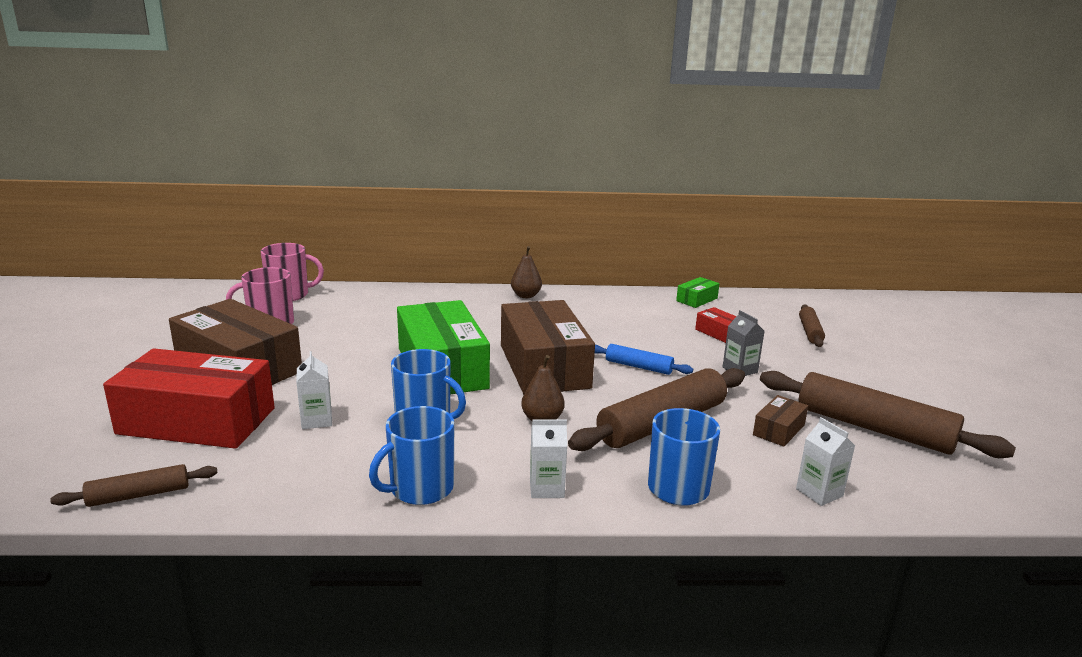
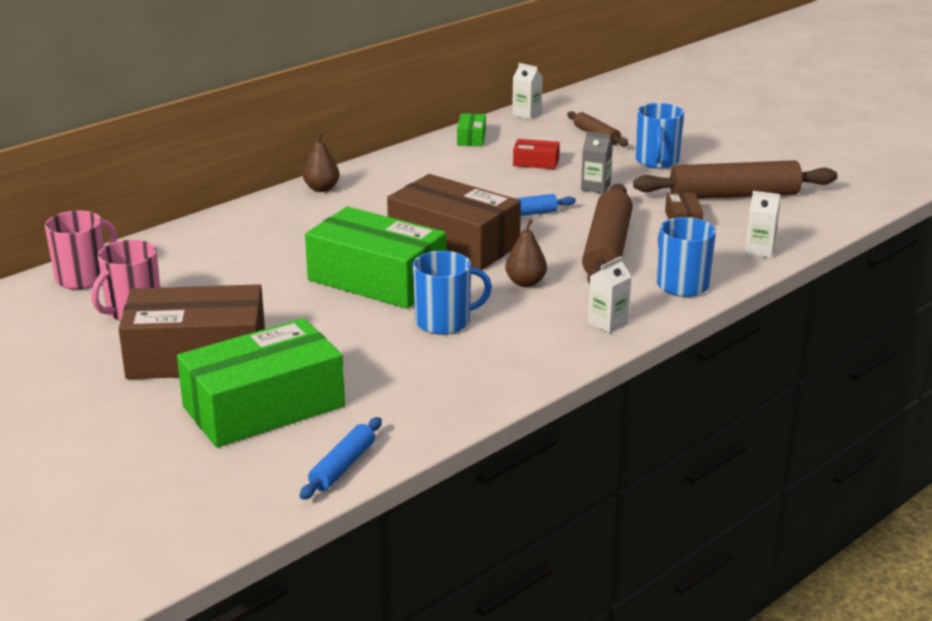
camera: 40 degrees left, 5 degrees up
brown rolling pin [50,464,217,507] -> blue rolling pin [300,417,382,500]
red box [103,348,275,449] -> green box [177,318,345,448]
white carton [296,351,332,429] -> white carton moved to [512,63,543,120]
blue mug [369,406,454,505] -> blue mug moved to [636,103,684,169]

